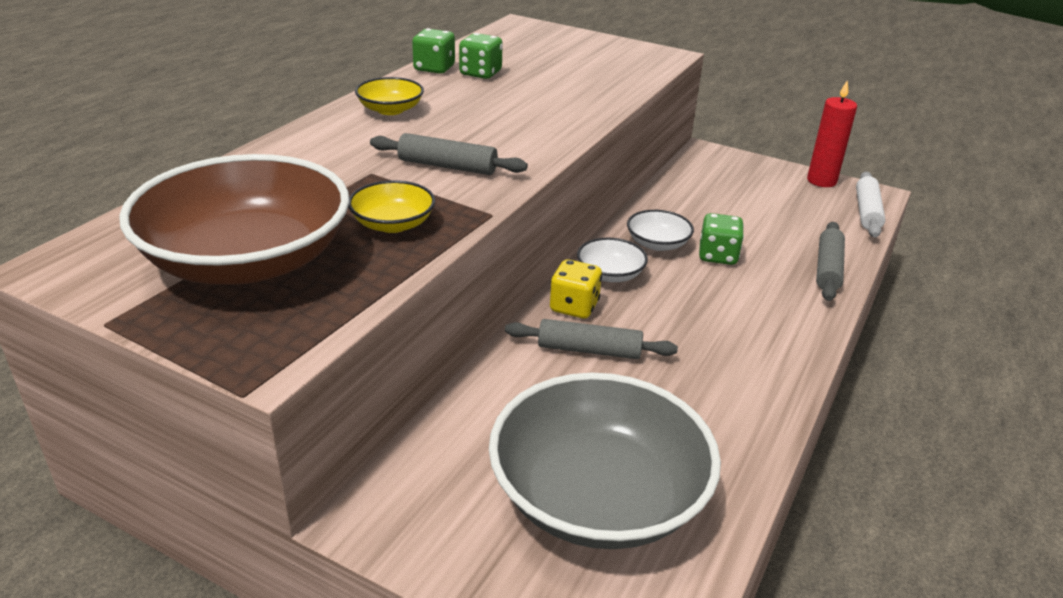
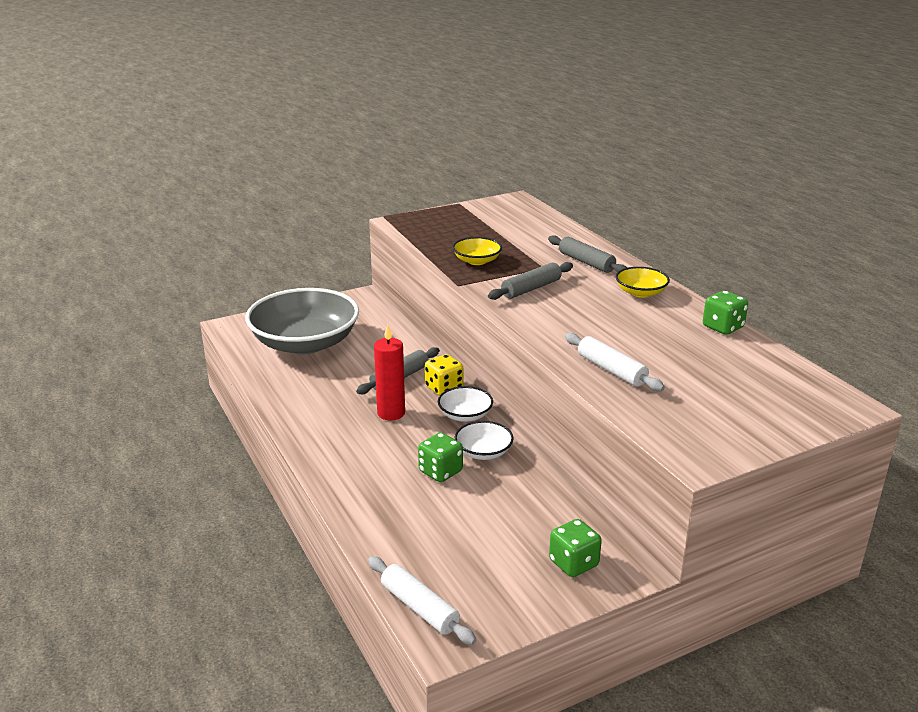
camera: 125 degrees right, 5 degrees down
brown bowl [119,154,349,285] -> none
green dice [459,33,502,79] -> green dice moved to [549,519,602,577]
red candle [807,80,857,187] -> red candle moved to [374,325,405,420]
grey rolling pin [816,222,845,301] -> grey rolling pin moved to [548,235,627,273]
none -> white rolling pin [565,333,665,391]

